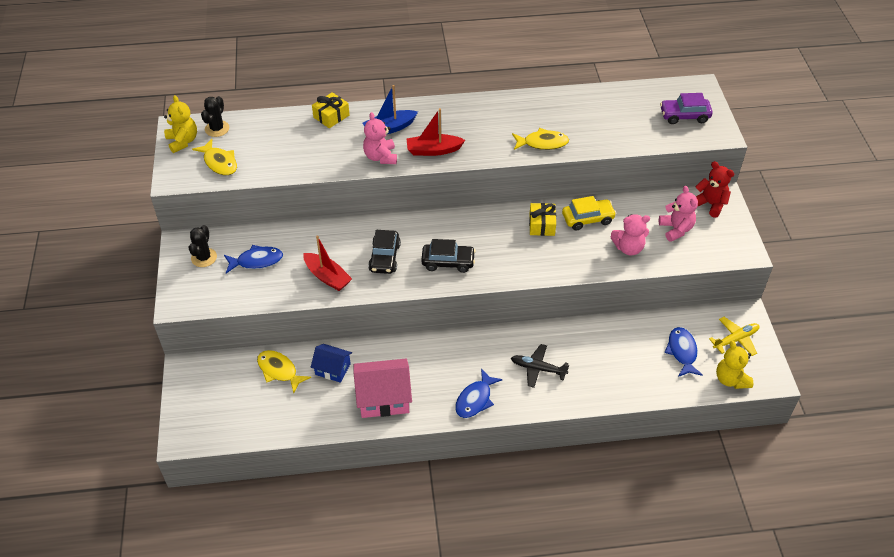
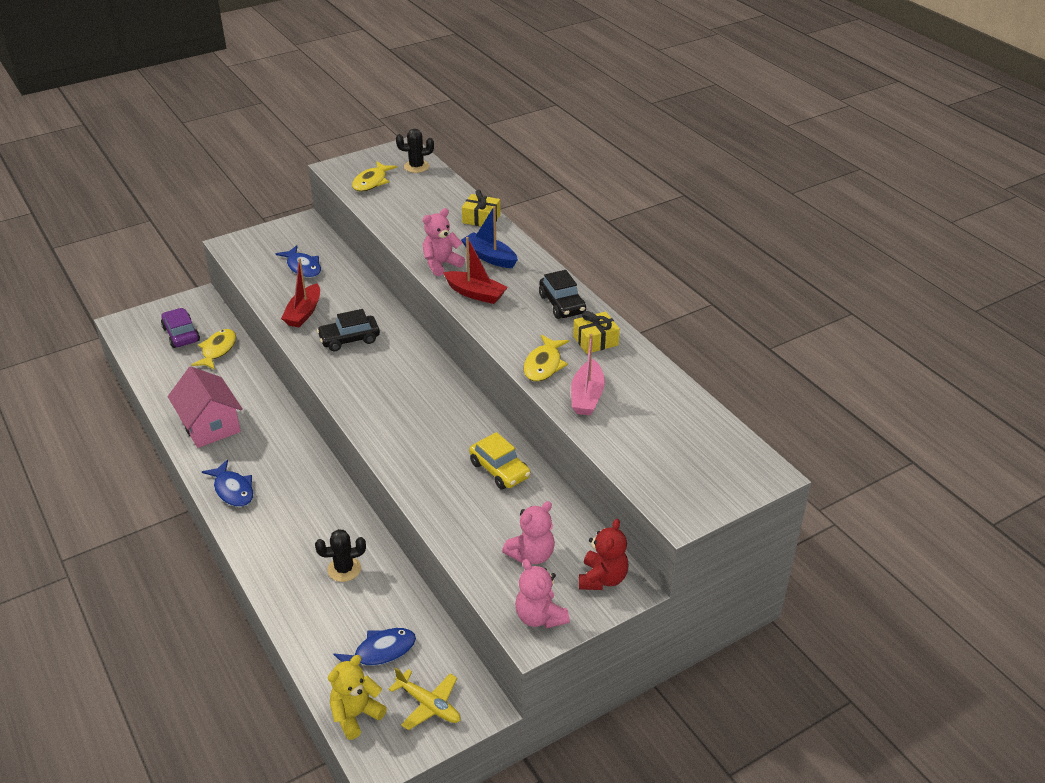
camera: 65 degrees right, 10 degrees down
yellow teddy bear [164,95,197,153] -> none
black cactus [189,225,217,267] -> black cactus moved to [315,529,366,582]
blue house [311,344,352,383] -> none
red boat [407,108,465,156] -> red boat turned 150 degrees clockwise [443,237,508,304]
black car [421,239,476,273] -> black car moved to [539,270,586,319]
blue fish [455,368,503,418] -> blue fish turned 135 degrees counterclockwise [202,460,253,507]
black plane [511,344,569,388] -> none
yellow fish [512,128,569,150] -> yellow fish turned 45 degrees clockwise [524,335,569,381]
yellow gift [529,203,556,236] -> yellow gift moved to [573,311,620,354]
pink teddy bear [610,214,650,256] -> pink teddy bear moved to [515,559,570,629]
purple car [660,93,713,124] -> purple car moved to [161,308,200,348]
none -> pink boat [571,334,605,415]

